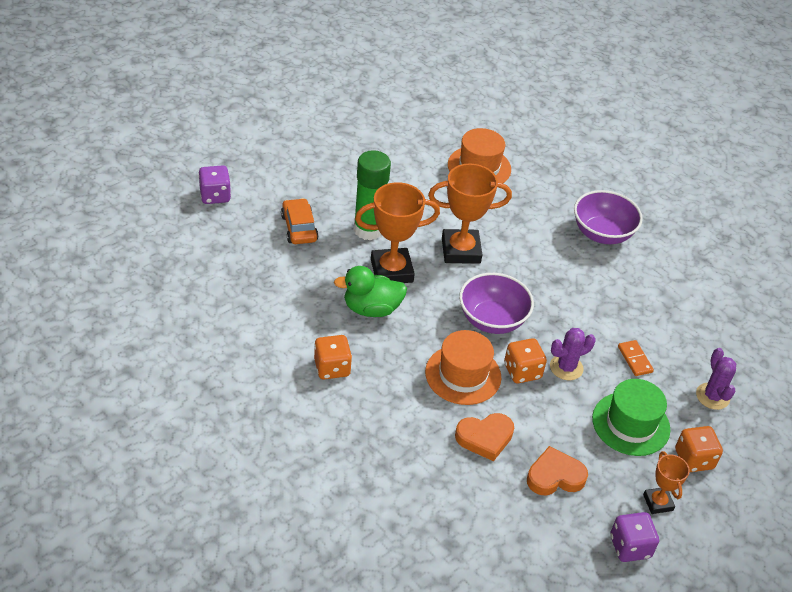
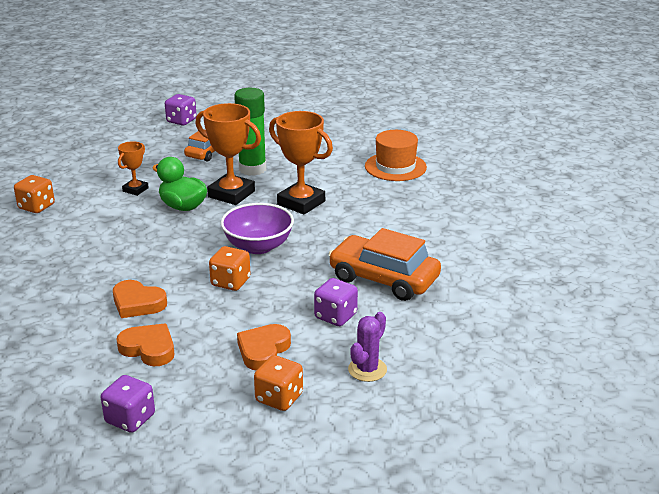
camera: 45 degrees right, 15 degrees down
orange dice [314,335,352,379] -> orange dice moved to [14,175,55,213]
orange hat [425,330,501,405] -> none
purple cactus [550,328,596,380] -> none
purple bowl [574,190,643,244] -> none
green hat [592,379,670,456] -> orange heart [237,324,291,371]
orange domino [618,340,654,376] -> purple dice [314,278,358,326]
orange trophy [643,451,690,514] -> orange trophy moved to [118,141,149,196]
none -> orange car [328,228,441,301]

